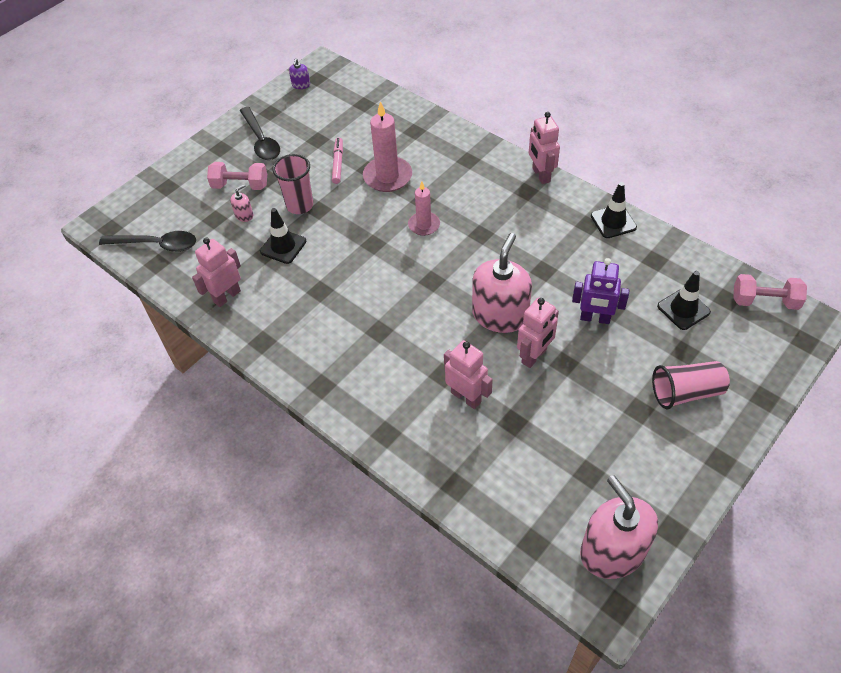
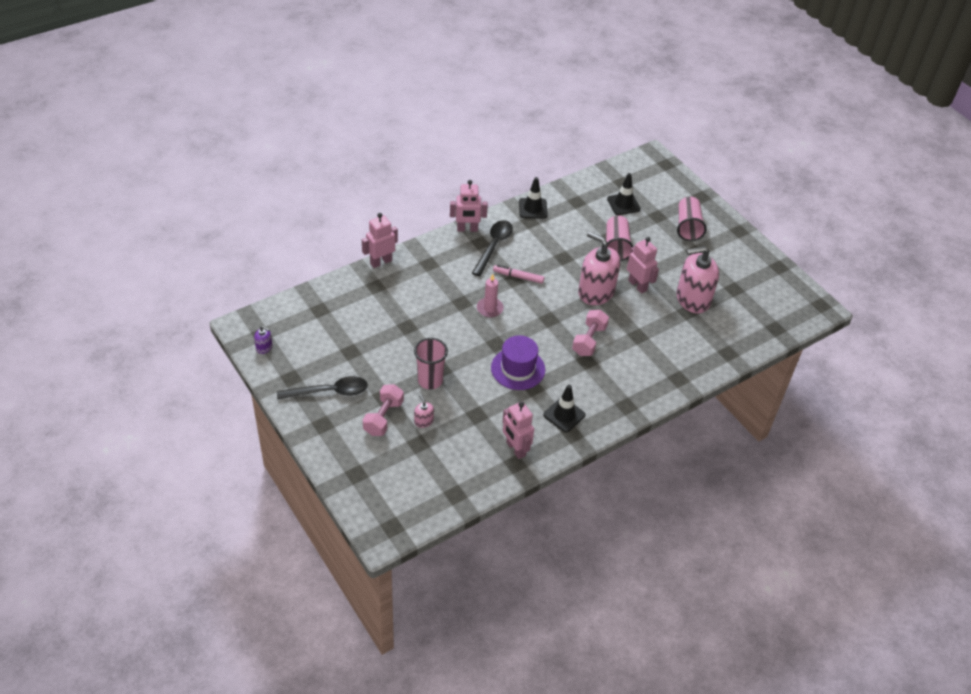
camera: 80 degrees left, 5 degrees down
black spoon [99,231,196,252] -> black spoon moved to [472,220,513,276]
black traffic cone [260,208,306,264] -> black traffic cone moved to [543,385,586,433]
pink marker [332,138,343,184] -> pink marker moved to [493,265,544,284]
pink candle [363,101,412,192] -> none
pink robot [444,340,493,409] -> pink robot moved to [362,213,398,268]
purple robot [572,258,629,324] -> pink cup [606,216,633,261]
pink soap dispenser [580,475,658,579] -> pink soap dispenser moved to [677,246,719,313]
pink dumbbell [733,274,807,310] -> pink dumbbell moved to [572,310,609,356]
none -> purple hat [491,335,545,390]

